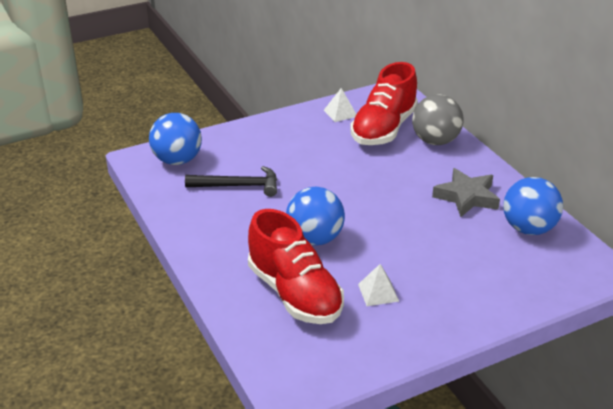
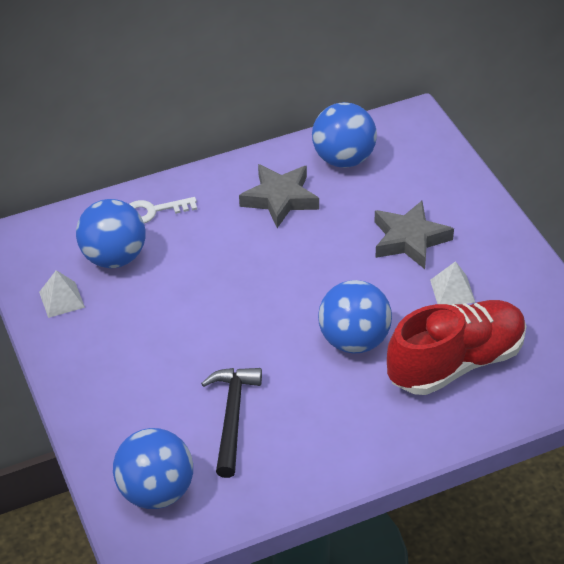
camera: 85 degrees left, 10 degrees up
red shoe [350,62,418,145] -> blue ball [76,199,146,268]
grey ball [412,94,463,145] -> white key [130,197,197,223]
none -> grey star [374,201,454,269]

